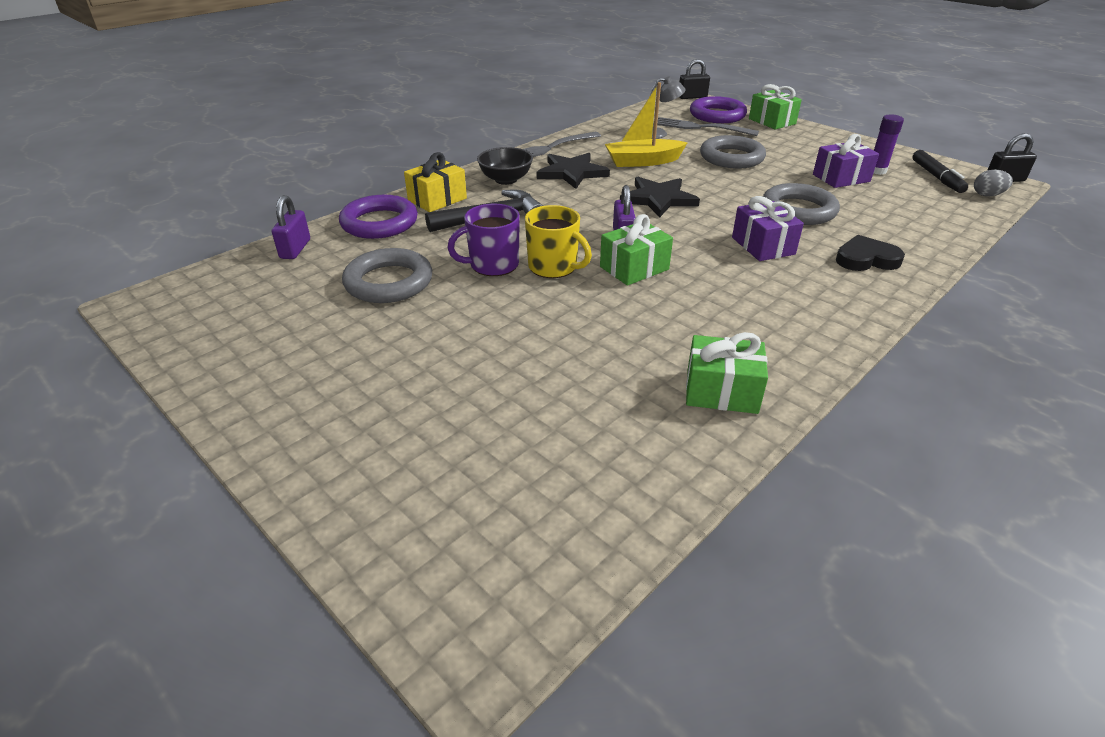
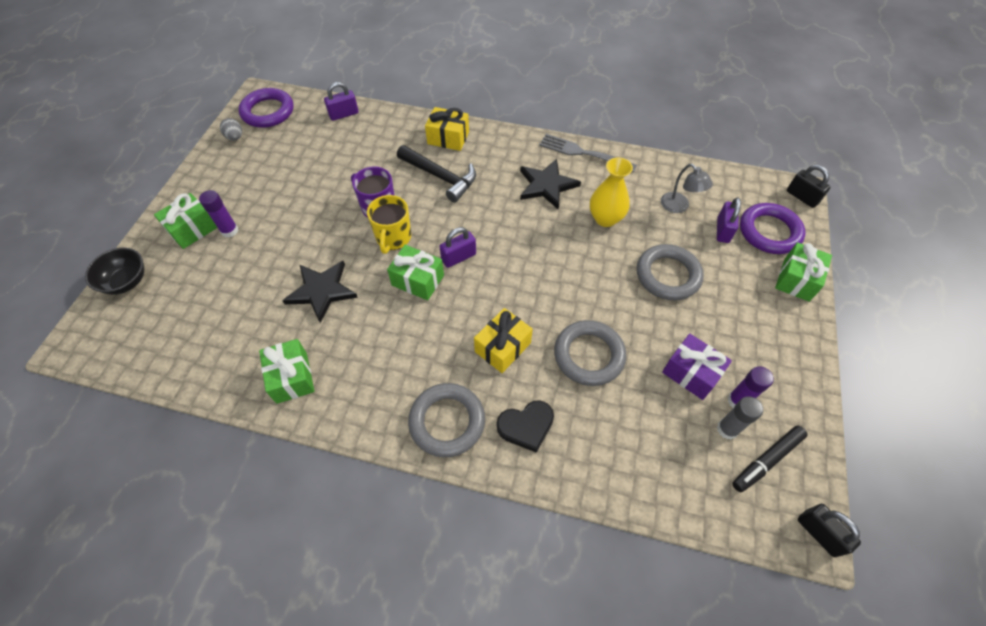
camera: 60 degrees right, 20 degrees up
purple ring [339,195,418,239] -> purple ring moved to [239,88,294,128]
grey ring [342,248,432,303] -> grey ring moved to [408,383,485,457]
black bowl [477,147,533,185] -> black bowl moved to [85,248,145,295]
yellow boat [605,82,688,167] -> yellow vase [590,157,633,227]
black star [620,176,700,218] -> black star moved to [282,261,358,323]
grey fork [657,117,759,136] -> purple padlock [717,197,741,243]
purple gift [732,196,804,261] -> yellow gift [474,308,533,373]
black heart [836,235,905,271] -> black heart turned 105 degrees clockwise [497,400,554,453]
grey egg [974,170,1013,196] -> grey egg moved to [220,118,242,141]
none -> green gift [154,193,217,249]
none -> purple glue stick [199,190,238,237]
none -> grey glue stick [717,396,763,439]

